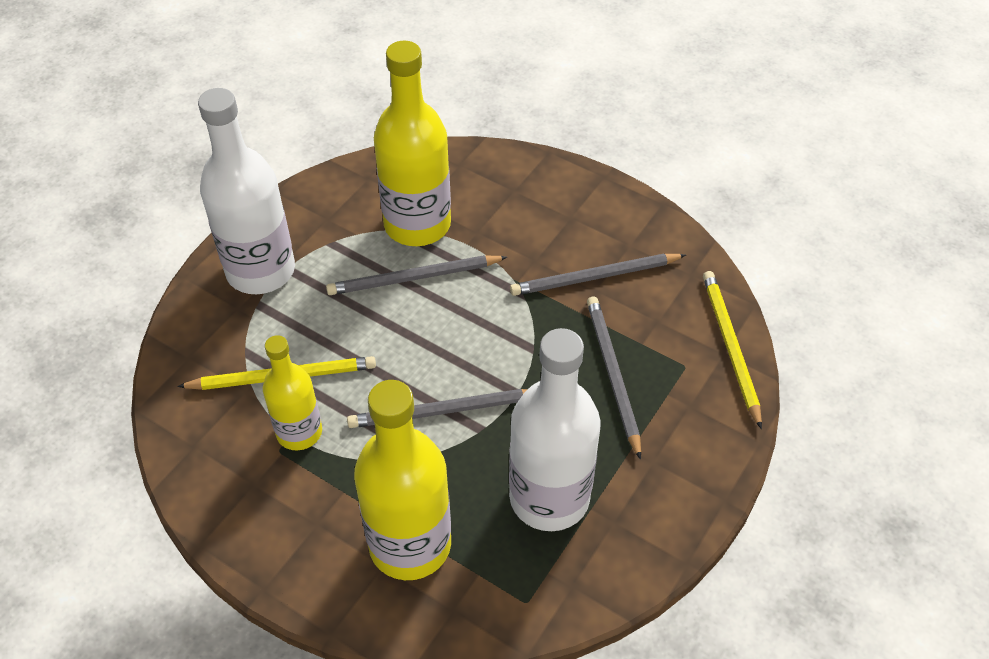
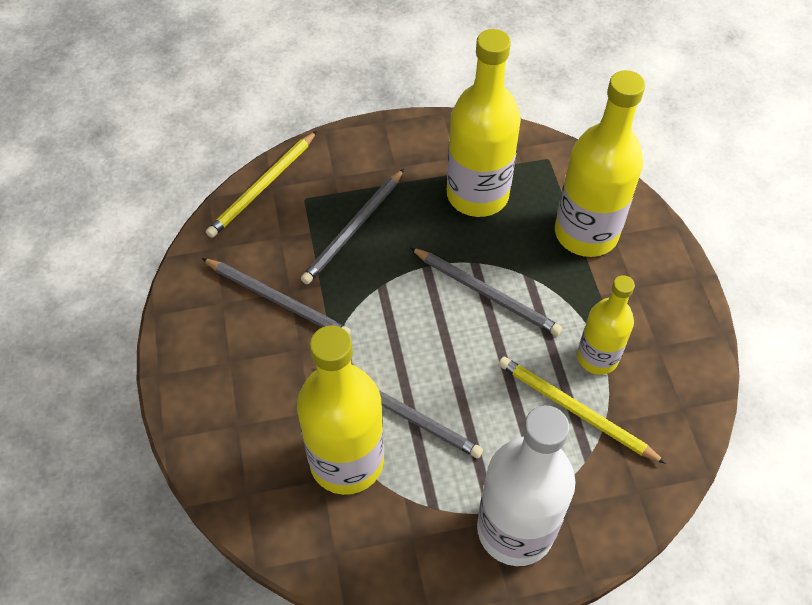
camera: 135 degrees left, 5 degrees up
white bottle [509,328,601,531] -> yellow bottle [447,29,521,217]

